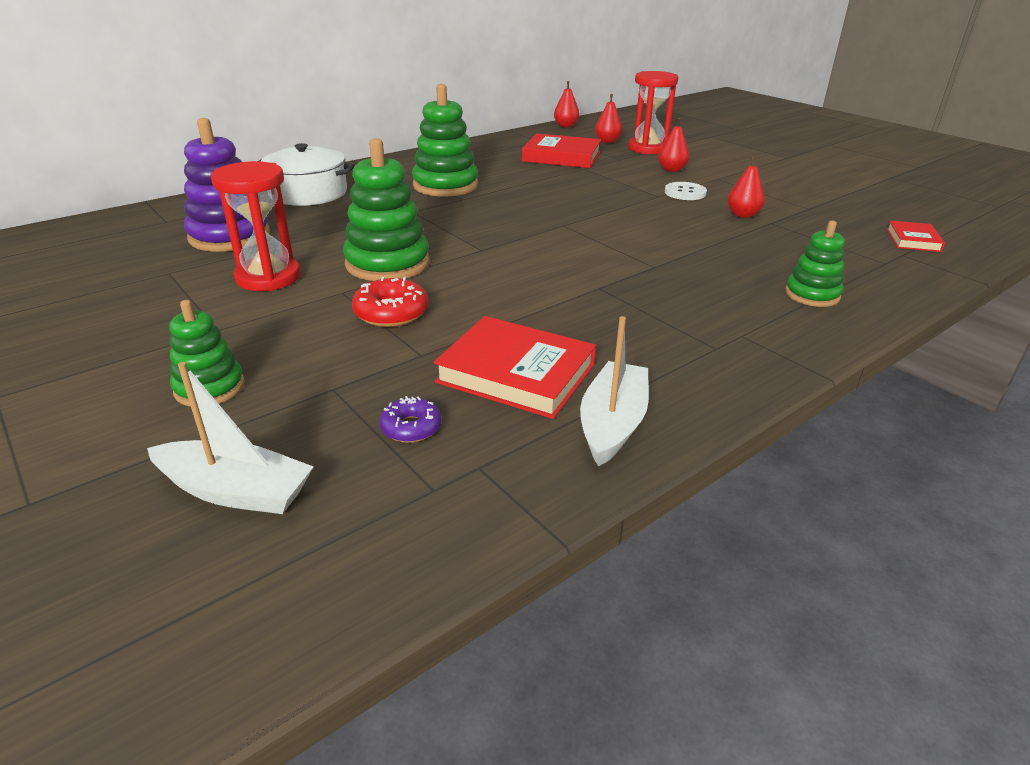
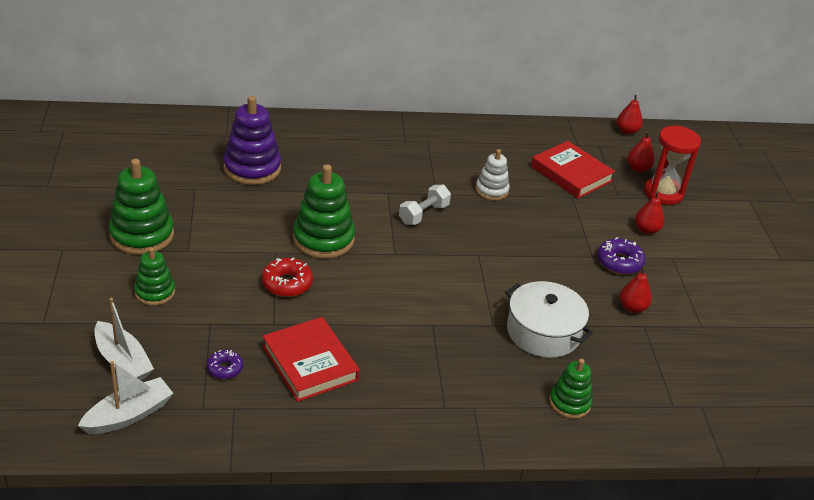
camera: 30 degrees right, 5 degrees up
red hourglass [211,161,301,291] -> none
white pot [259,143,355,206] -> white pot moved to [505,281,593,358]
green stacking toy [412,84,478,197] -> green stacking toy moved to [108,159,174,255]
white boat [580,316,649,467] -> white boat moved to [78,361,173,434]
white button [665,182,707,200] -> purple donut [597,237,646,275]
red book [887,220,945,252] -> none
none -> white dumbbell [399,185,451,225]
none -> white stacking toy [475,149,510,200]

